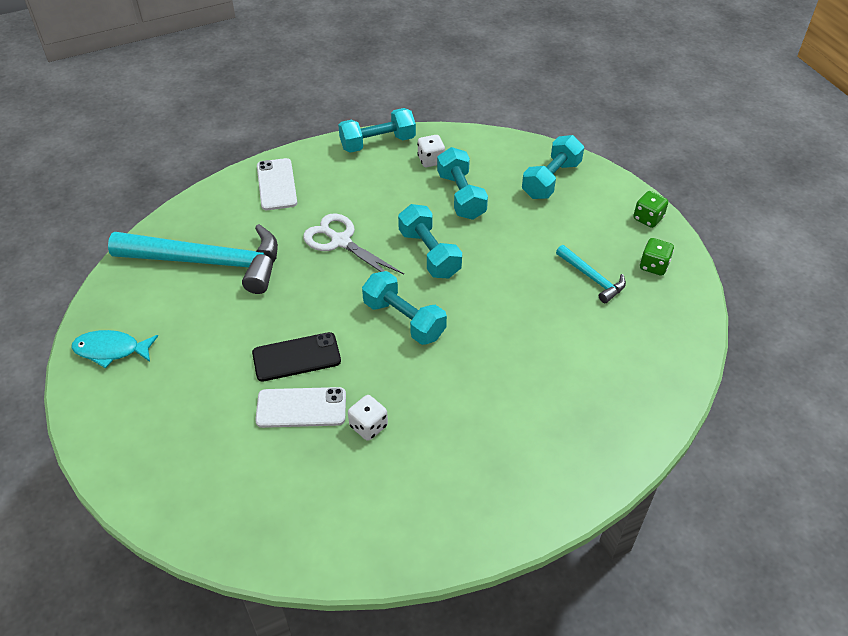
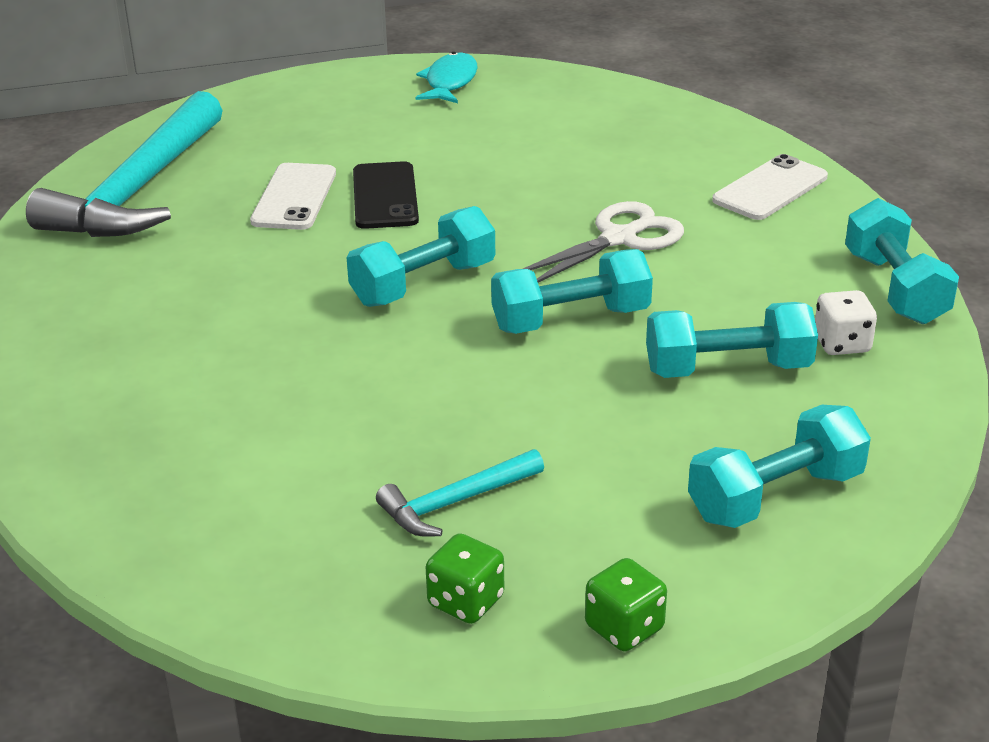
camera: 100 degrees right, 15 degrees down
turquoise hammer [108,224,278,294] -> turquoise hammer moved to [26,91,223,237]
white phone [257,158,297,210] -> white phone turned 45 degrees counterclockwise [712,154,828,220]
white dice [348,395,388,441] -> none
turquoise dumbbell [522,135,584,199] -> turquoise dumbbell turned 75 degrees counterclockwise [688,405,871,528]

